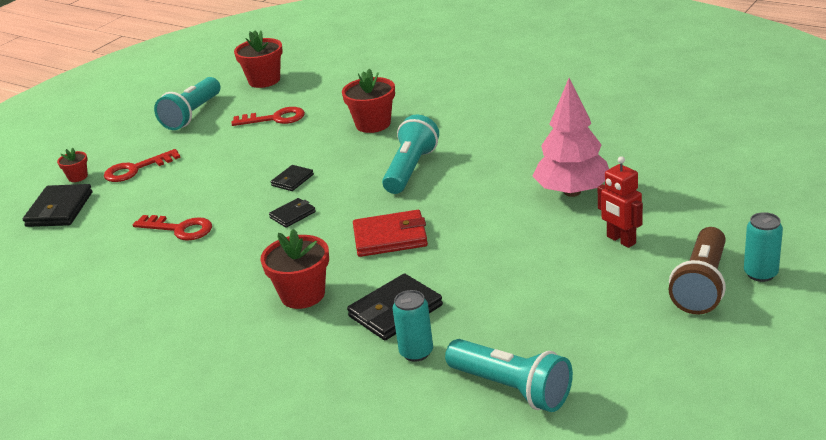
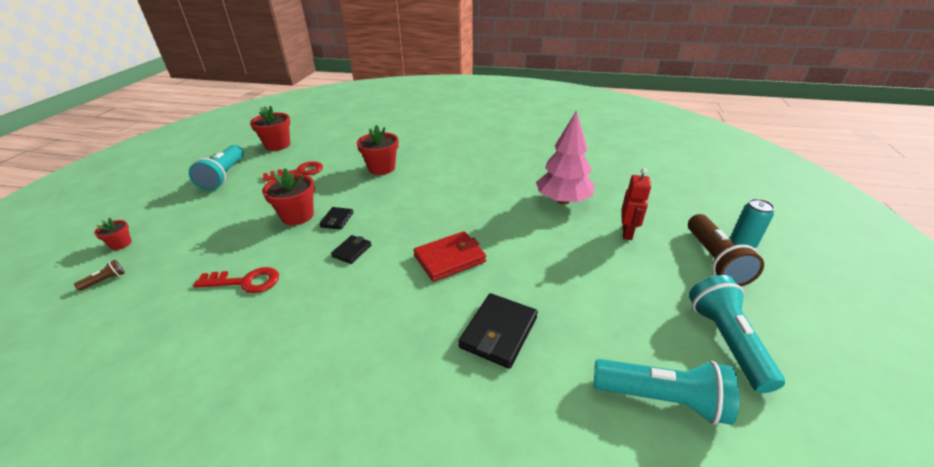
camera: 25 degrees left, 5 degrees up
black wallet [23,184,92,227] -> brown flashlight [74,260,125,291]
red key [104,149,181,182] -> none
red flower pot [260,229,329,309] -> red flower pot moved to [262,168,315,225]
turquoise flashlight [382,115,439,194] -> turquoise flashlight moved to [689,275,785,393]
turquoise can [392,290,433,362] -> none
red robot [598,156,643,248] -> red robot turned 105 degrees counterclockwise [621,168,651,240]

